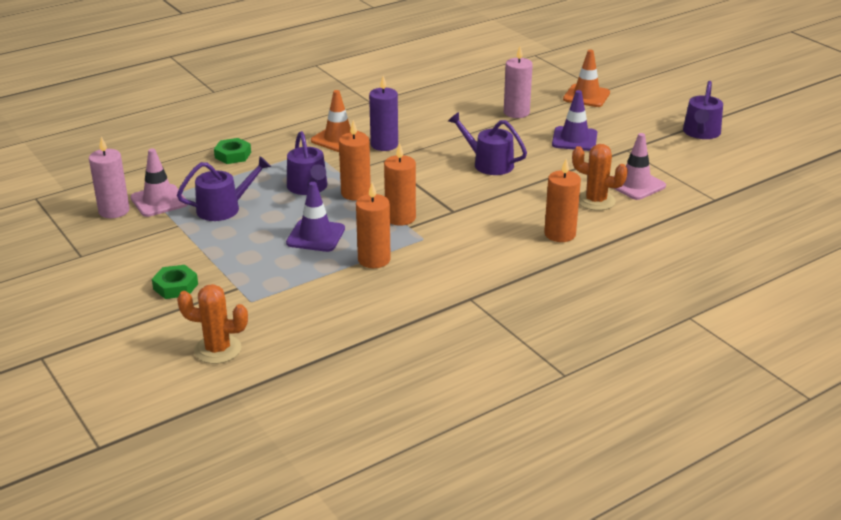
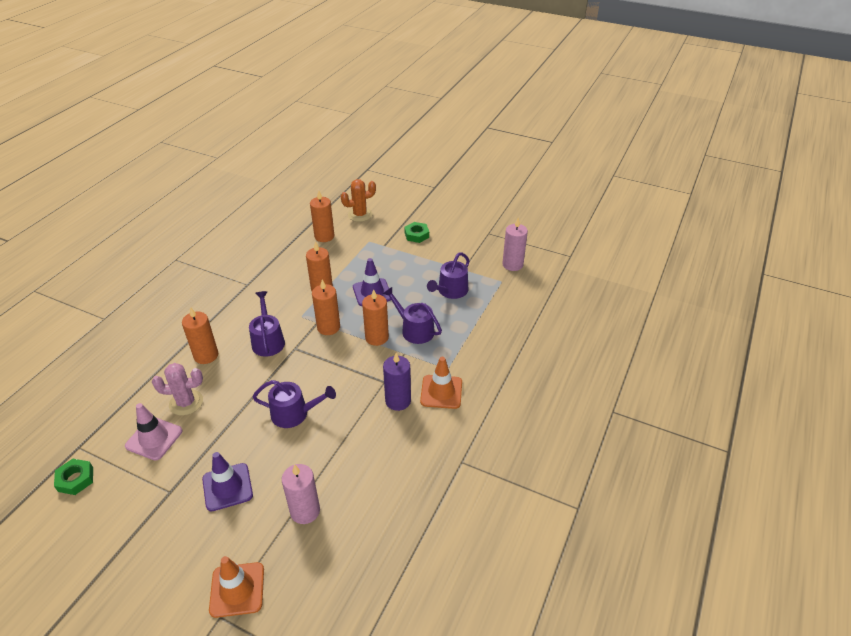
camera: 150 degrees right, 10 degrees up
pink traffic cone [130,148,188,217] -> none
green nut [214,138,251,164] -> green nut moved to [54,459,93,495]
orange cactus [572,144,628,211] -> pink cactus [152,363,203,416]
purple watering can [683,81,723,139] -> purple watering can moved to [249,291,285,357]
none -> orange candle [310,190,334,242]

